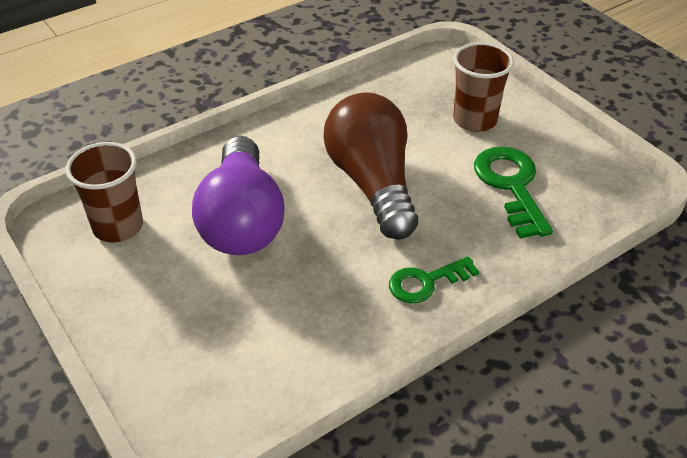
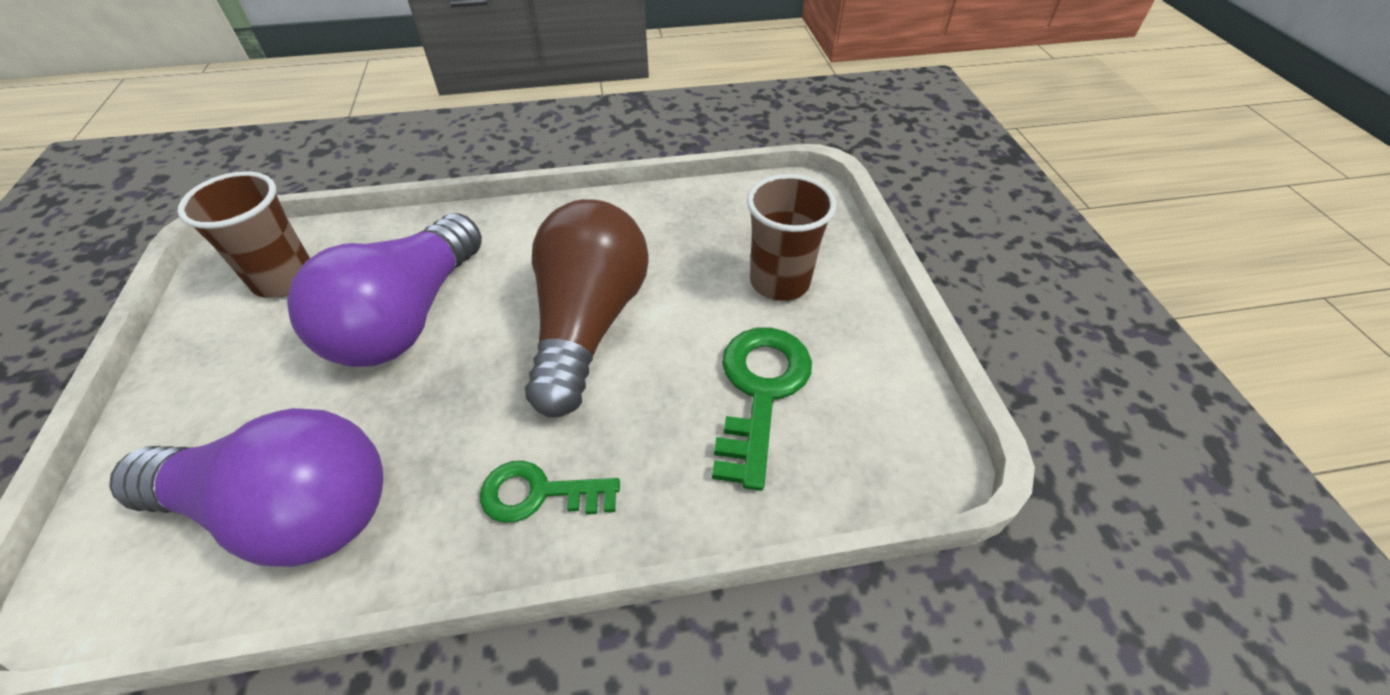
camera: 25 degrees right, 5 degrees up
none -> purple light bulb [109,408,383,567]

